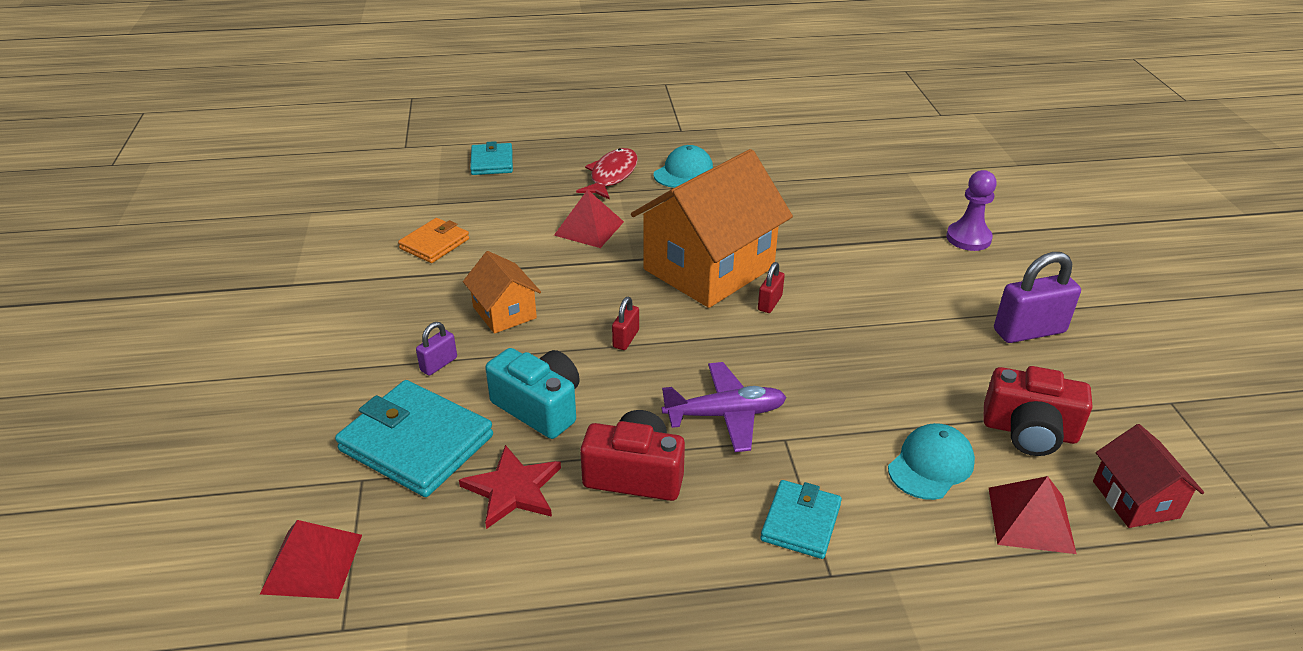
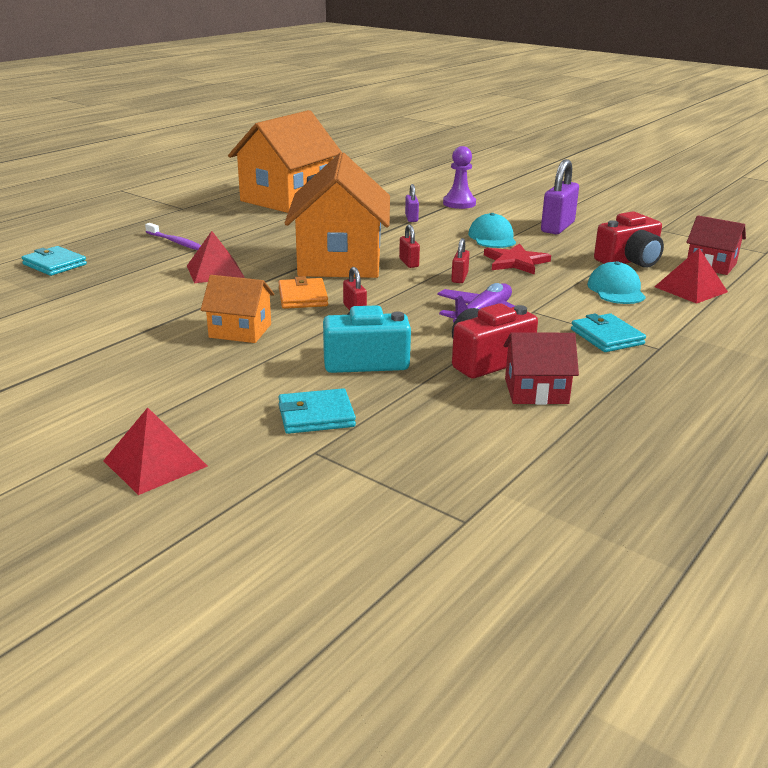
camera: 45 degrees left, 10 degrees down
red pyramid [260,520,362,599] -> red pyramid moved to [103,408,207,495]
turquoise wallet [335,380,493,497] -> turquoise wallet [278,388,356,434], size x0.58
orange wallet [398,218,469,263] -> orange wallet moved to [278,276,328,309]
purple padlock [416,322,457,376] -> purple padlock moved to [405,184,419,222]
red star [459,445,561,529] -> red star moved to [484,243,551,275]
red fish [576,148,638,200] -> purple toothbrush [145,223,201,250]
turquoise cap [654,145,713,188] -> turquoise cap moved to [468,213,516,248]
none -> orange house [228,110,342,213]
none -> red padlock [451,238,470,283]
none -> red house [503,332,579,405]

